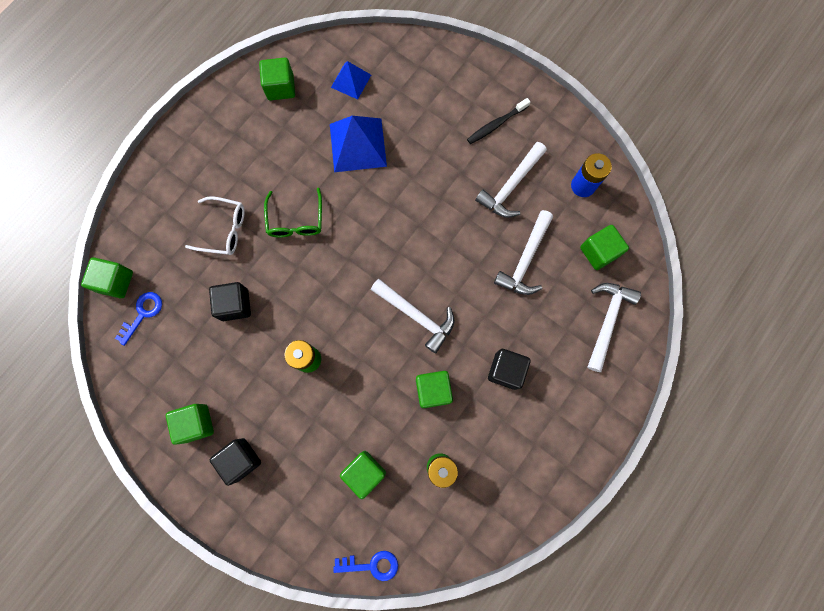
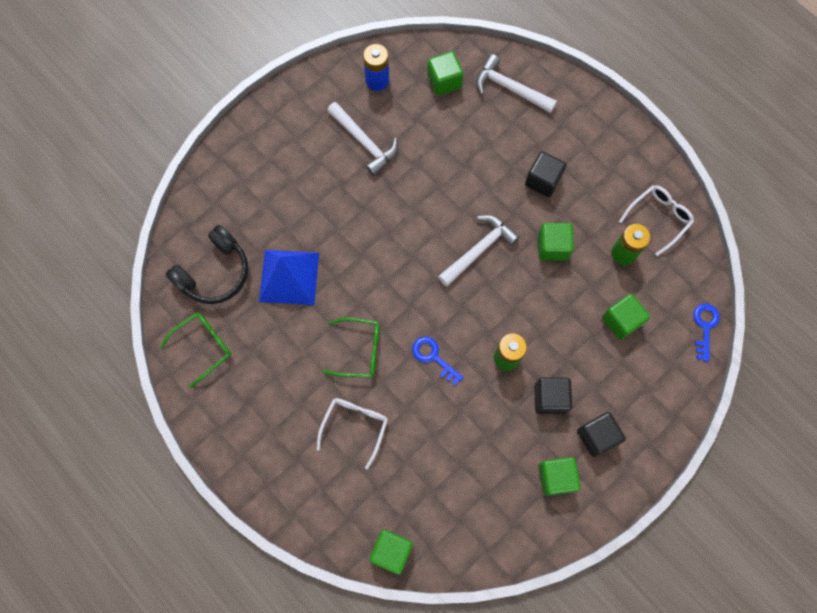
camera: 80 degrees left, 5 degrees down
blue key [115,292,162,346] -> blue key moved to [412,337,464,386]
black cube [209,282,251,321] -> black cube moved to [534,377,572,414]
green cube [259,58,295,100] -> green glasses [160,313,231,388]
blue pyramid [331,61,371,100] -> black headphones [165,225,249,304]
black toothbrush [467,98,530,144] -> none
white hammer [494,210,553,295] -> none
none -> white glasses [619,185,694,256]

